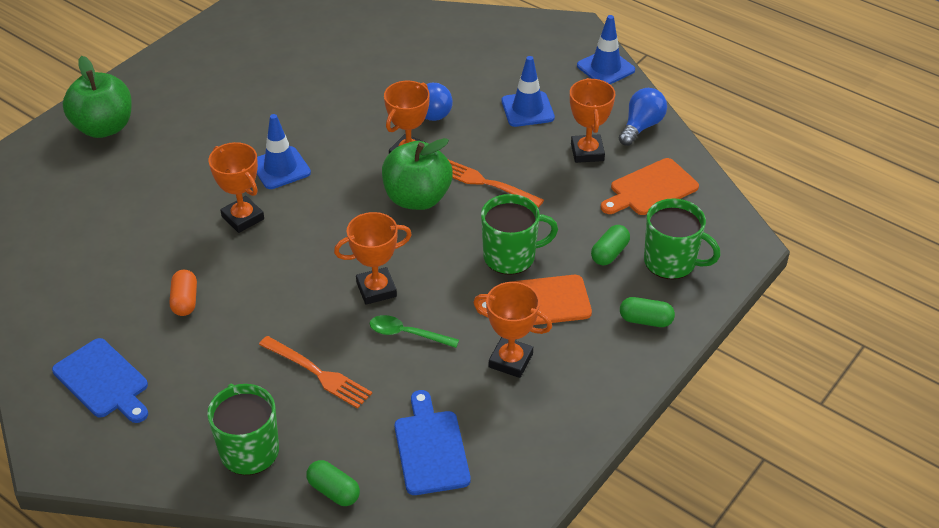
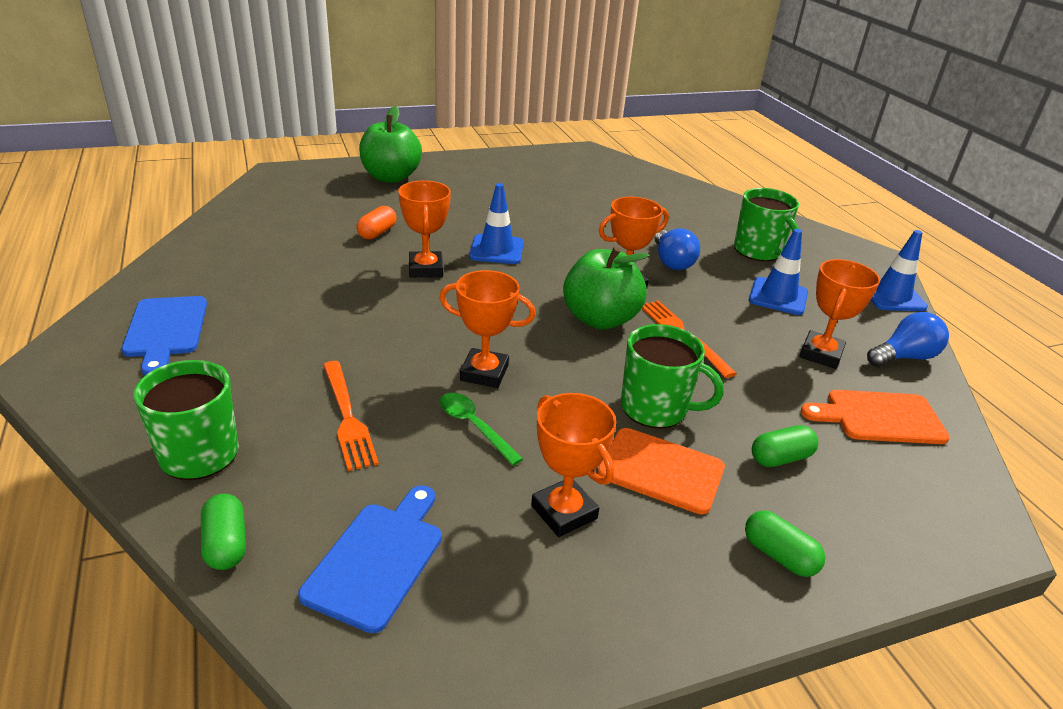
camera: 30 degrees right, 10 degrees down
orange capsule [170,270,197,316] -> orange capsule moved to [356,206,397,240]
green mug [644,198,721,279] -> green mug moved to [734,188,799,261]

